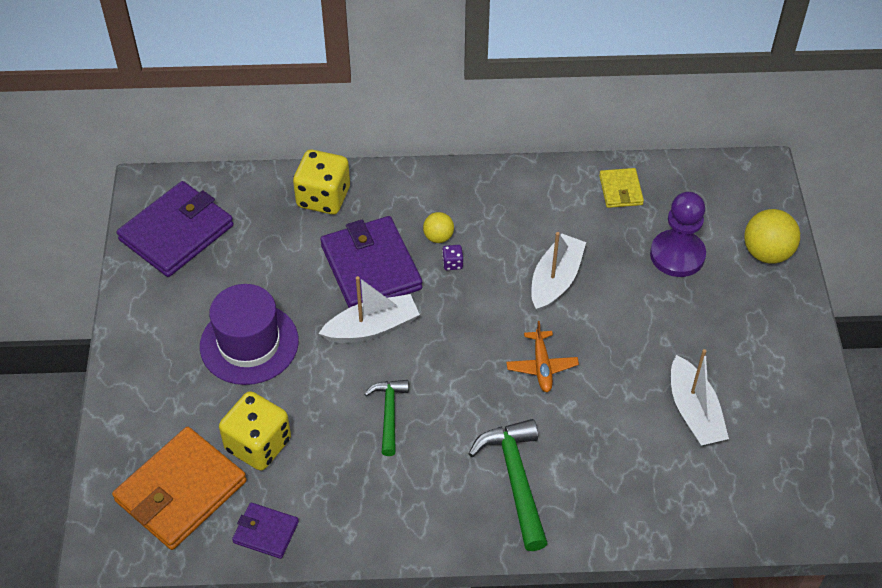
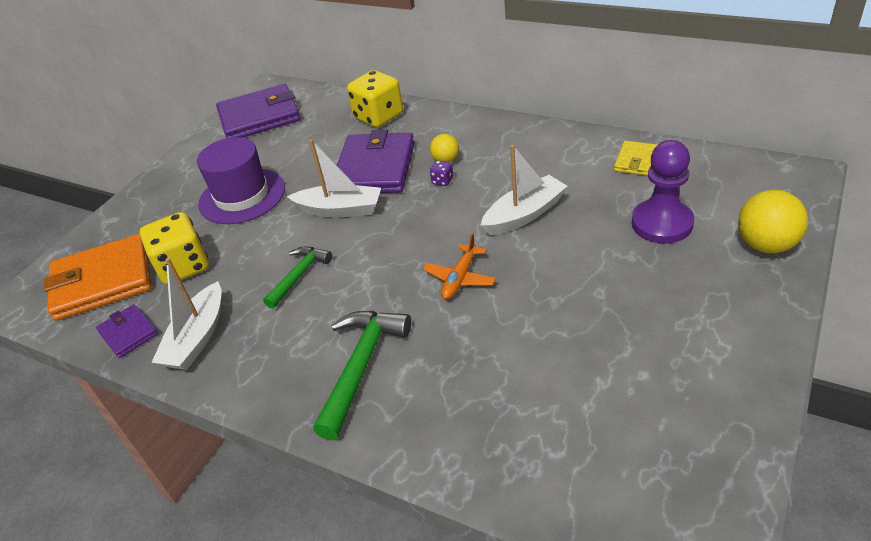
camera: 35 degrees right, 10 degrees down
white boat [671,349,729,446] -> white boat moved to [151,258,221,370]

